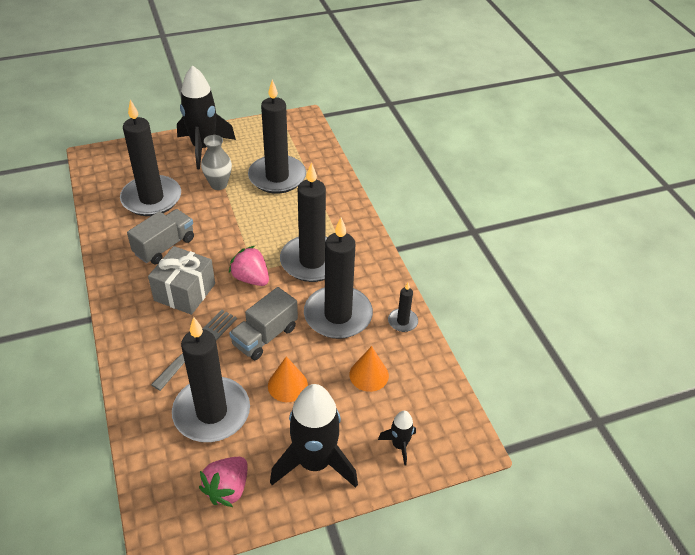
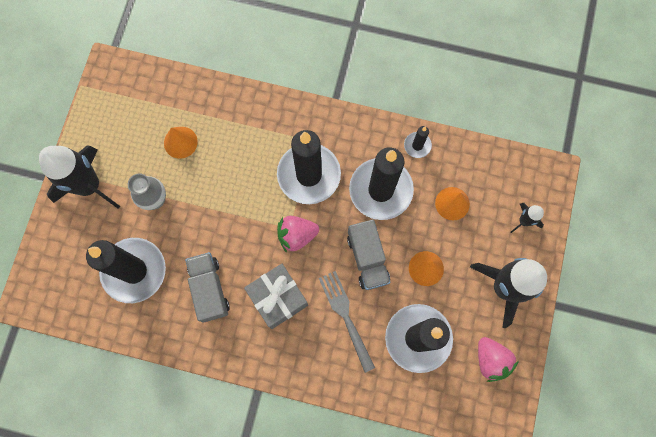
camera: 55 degrees left, 30 degrees up
black candle [248,79,306,194] -> orange cone [164,127,198,159]

